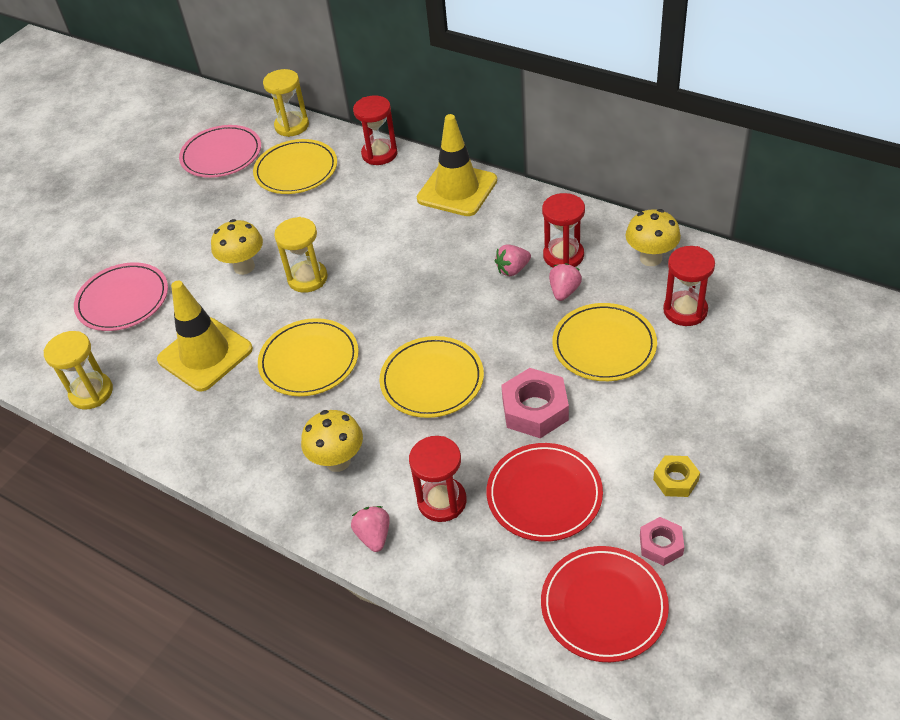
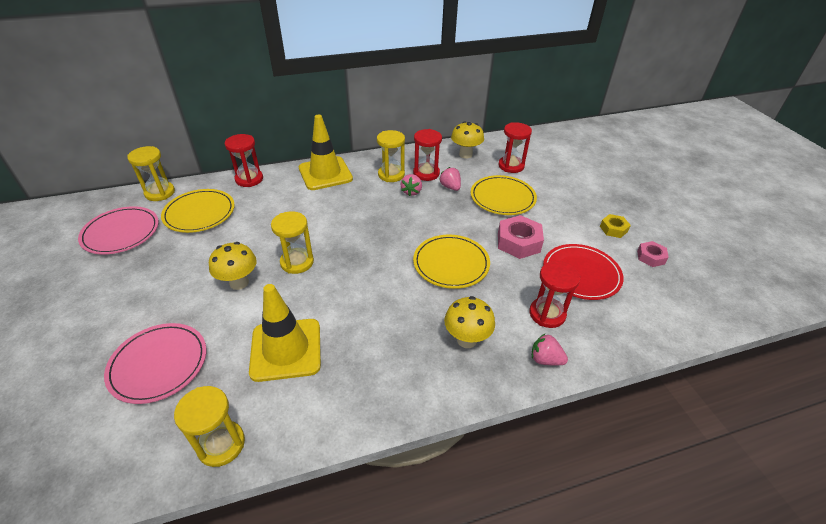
camera: 55 degrees left, 5 degrees down
yellow plate [258,318,359,396] -> none
red plate [541,546,669,662] -> none
none -> yellow hourglass [377,130,405,182]

